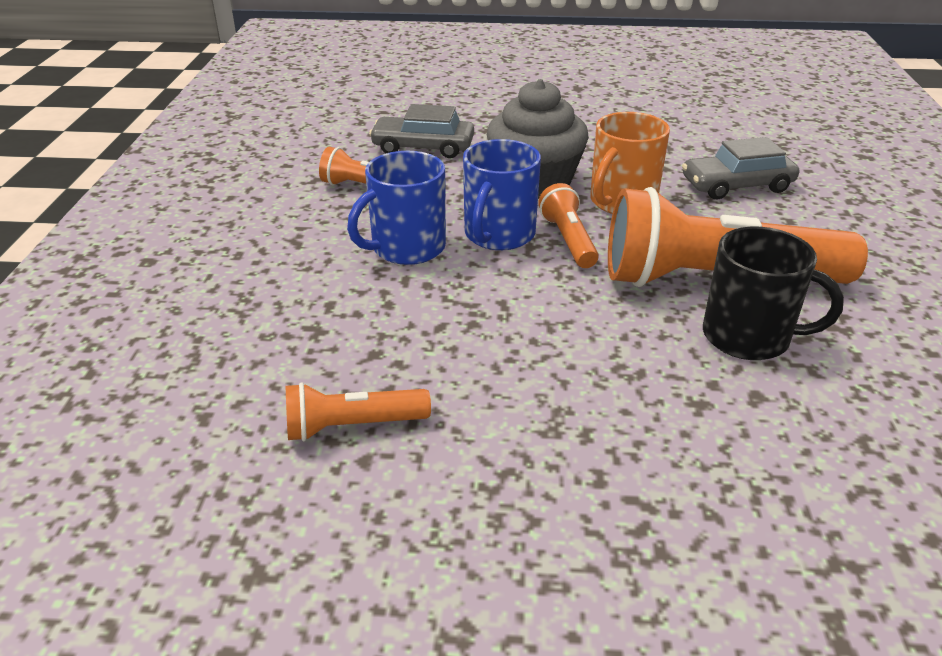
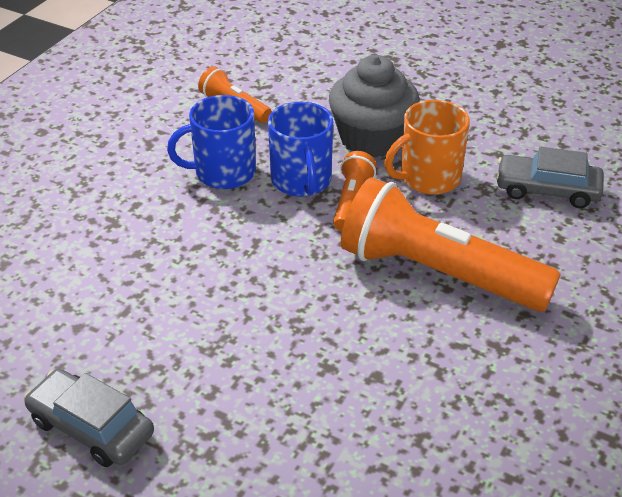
camera: 25 degrees right, 5 degrees up
orange flashlight [286,382,431,441] -> none
grey car [369,104,474,158] -> grey car moved to [24,369,154,467]
blue mug [463,139,541,250] -> blue mug turned 60 degrees counterclockwise [268,102,333,197]
black mug [703,227,844,360] -> none

